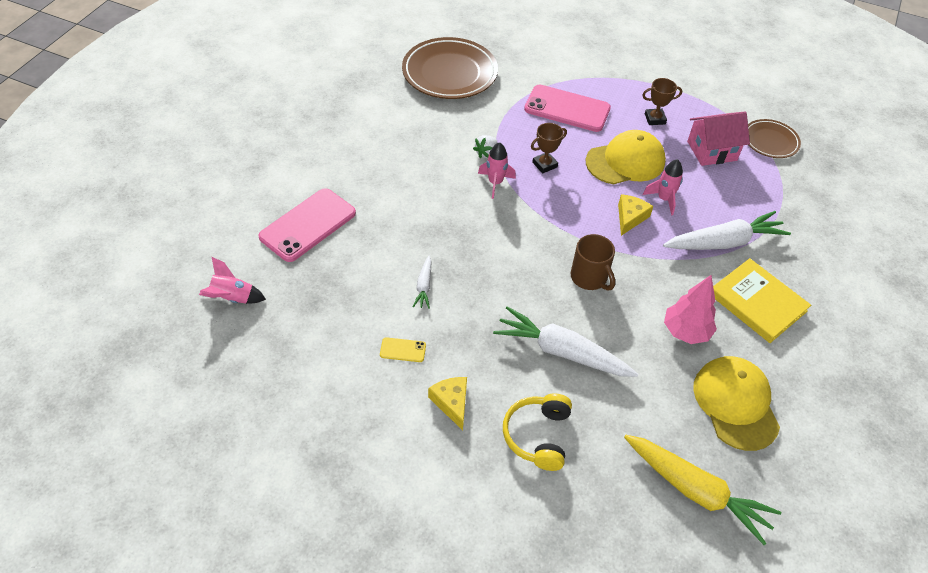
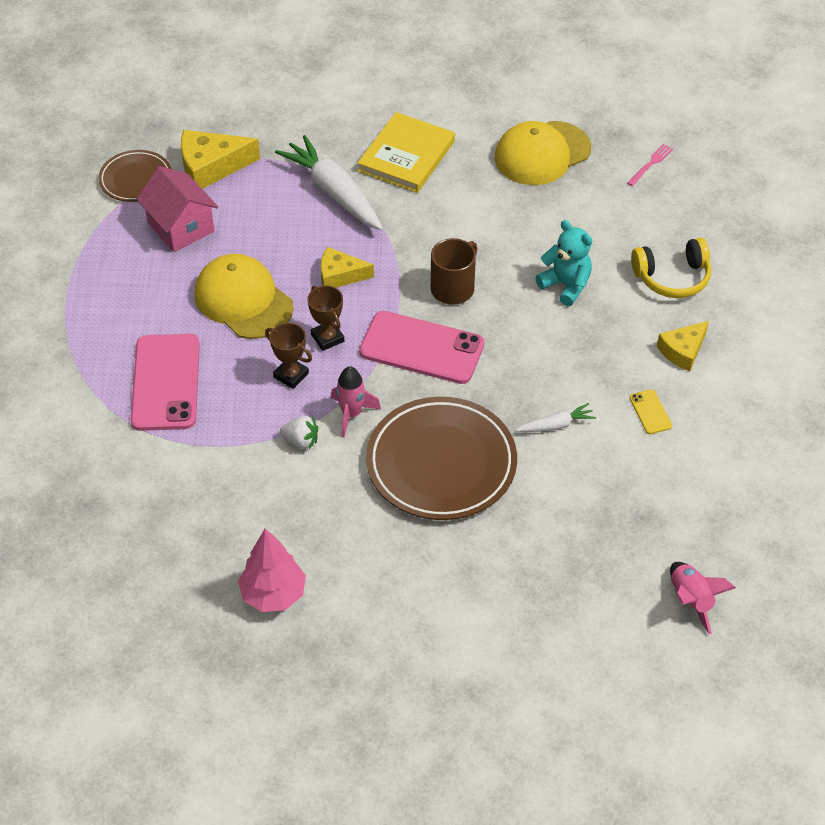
camera: 110 degrees left, 0 degrees up
pink phone [259,188,356,262] -> pink phone moved to [359,311,484,384]
brown plate [402,37,498,99] -> brown plate moved to [366,397,517,520]
white carrot [493,306,638,377] -> turquoise teddy bear [535,220,592,306]
yellow carrot [624,435,781,545] -> pink fork [627,144,673,186]
brown trophy [642,78,682,125] -> brown trophy moved to [307,286,344,351]
pink rocket [643,159,683,215] -> none
pink tree [664,275,717,344] -> pink tree moved to [238,528,306,612]
none -> yellow cheese [181,130,260,189]

